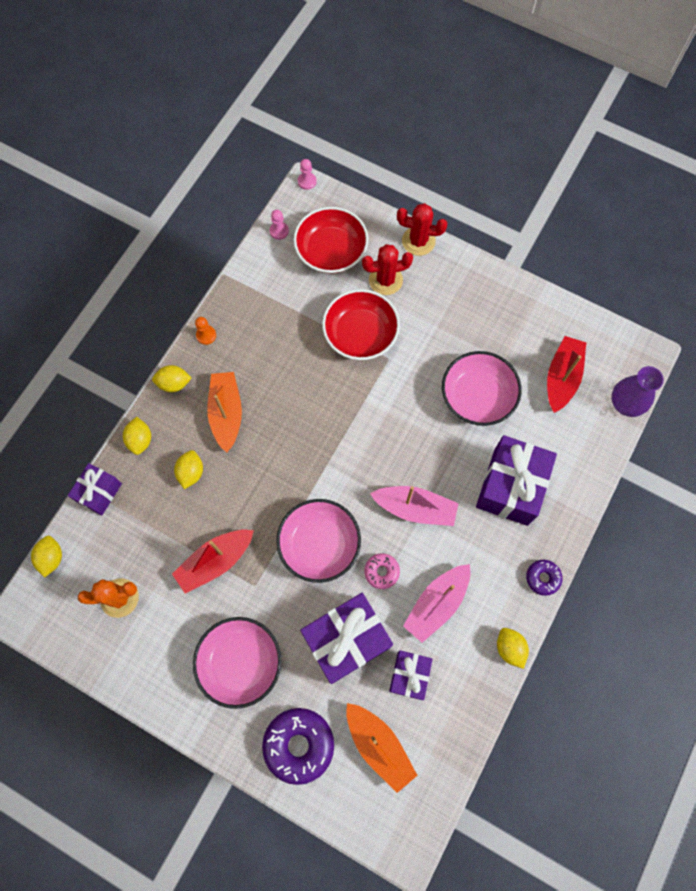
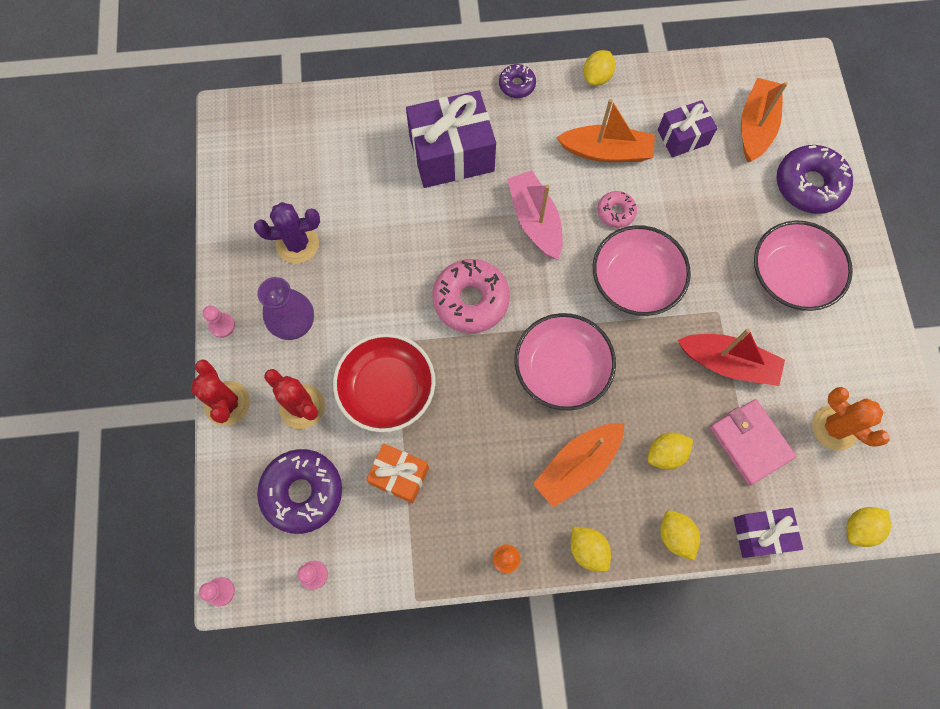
camera: 125 degrees left, 0 degrees up
yellow lemon [123,417,151,455] -> yellow lemon turned 75 degrees counterclockwise [660,510,700,560]
red bowl [293,207,369,274] -> purple donut [257,449,342,534]
purple gift [300,593,393,684] -> none
pink boat [403,564,470,643] -> orange boat [556,99,655,162]
pink bowl [442,351,522,426] -> pink bowl moved to [515,313,616,410]
red boat [547,336,586,413] -> none
purple vase [611,366,664,417] -> purple vase moved to [257,277,314,340]
none -> pink pawn [203,305,235,338]
none -> purple cactus [254,202,320,263]
none -> orange gift [366,443,429,503]
none -> pink donut [432,259,510,333]
none -> pink wallet [710,399,796,485]

